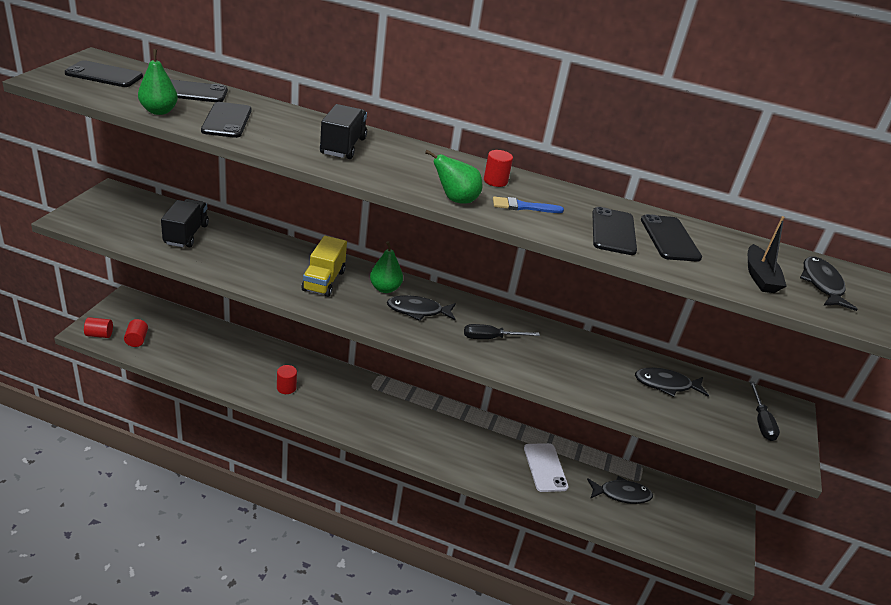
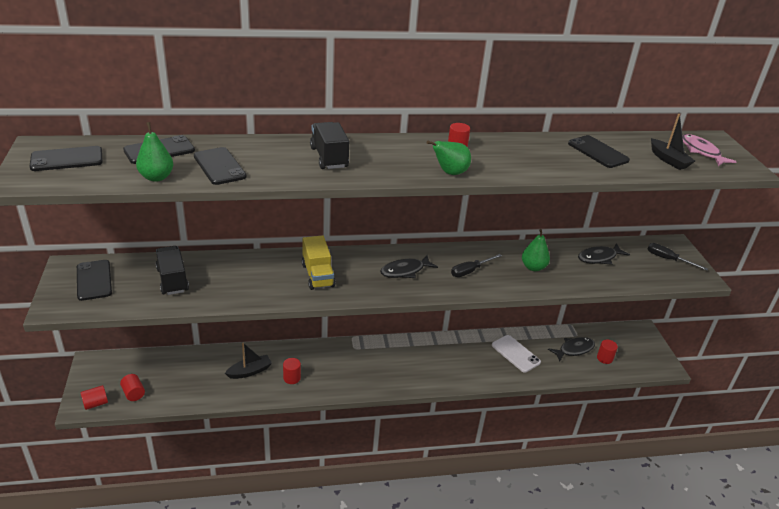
camera: 25 degrees left, 0 degrees up
green pear [370,241,403,293] -> green pear moved to [522,229,550,271]
blue brush [493,197,564,213] -> none
black phone [592,207,637,255] -> black phone moved to [77,260,112,301]
black screwdriver [749,381,780,441] -> black screwdriver turned 150 degrees clockwise [648,243,708,271]
black fish [800,256,858,311] -> pink fish [682,134,737,166]
none -> black boat [225,343,272,379]
none -> red cylinder [597,339,618,364]

